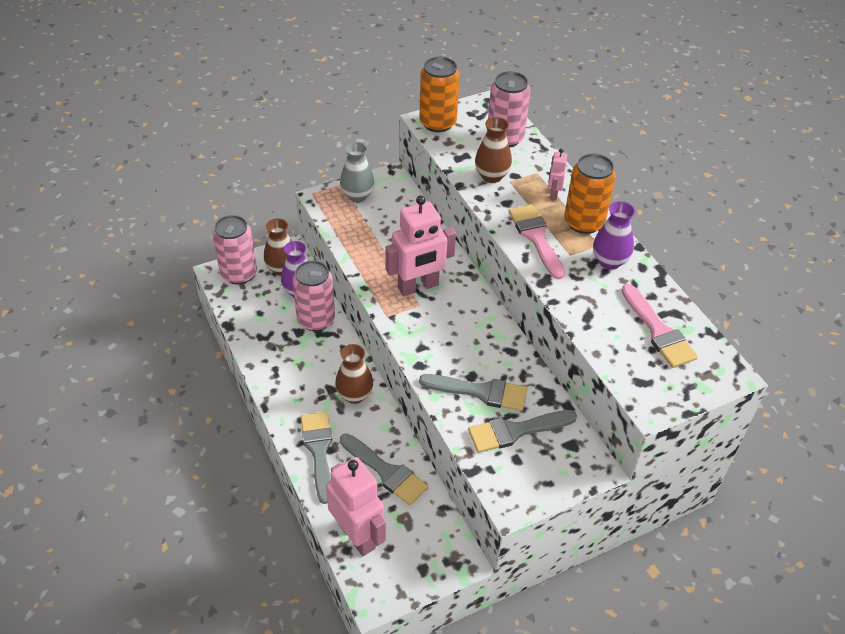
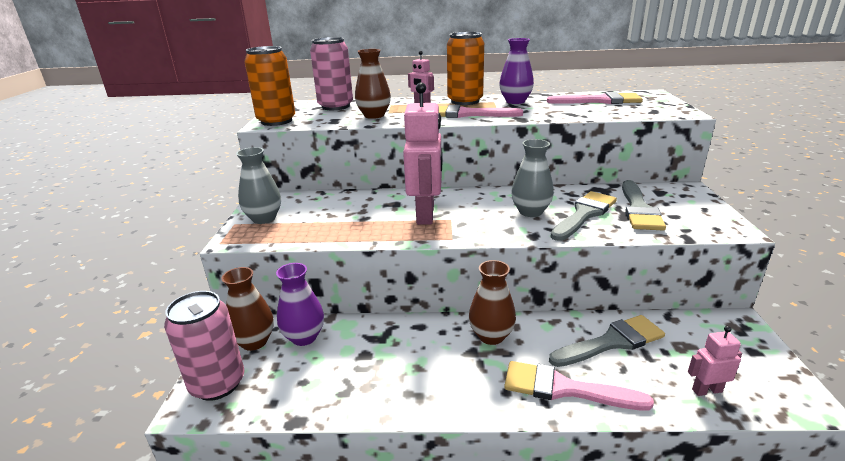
camera: 60 degrees left, 20 degrees down
pink can [293,260,335,331] -> none
grey brush [301,412,332,504] -> pink brush [504,361,654,411]
pink robot [326,457,386,556] -> pink robot [688,326,742,396], size x0.48
none -> grey vase [511,139,554,217]

